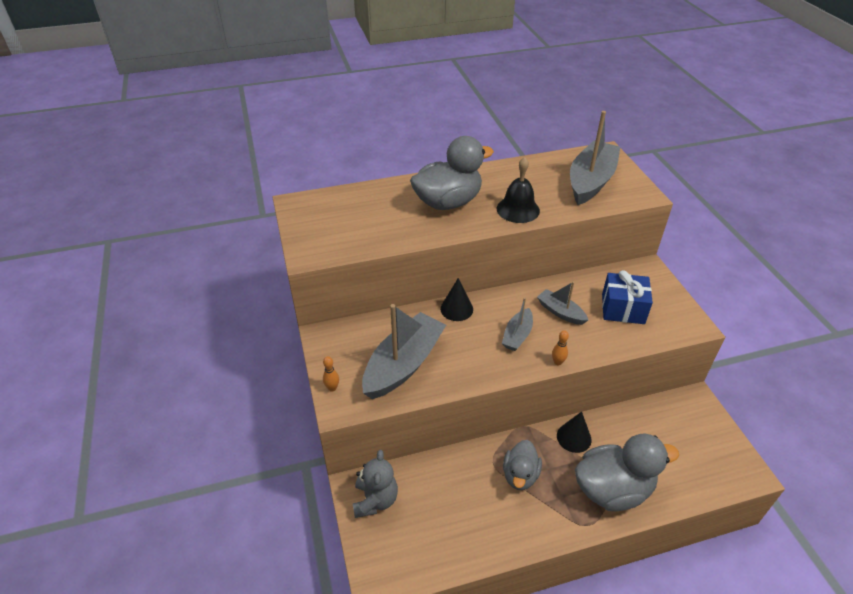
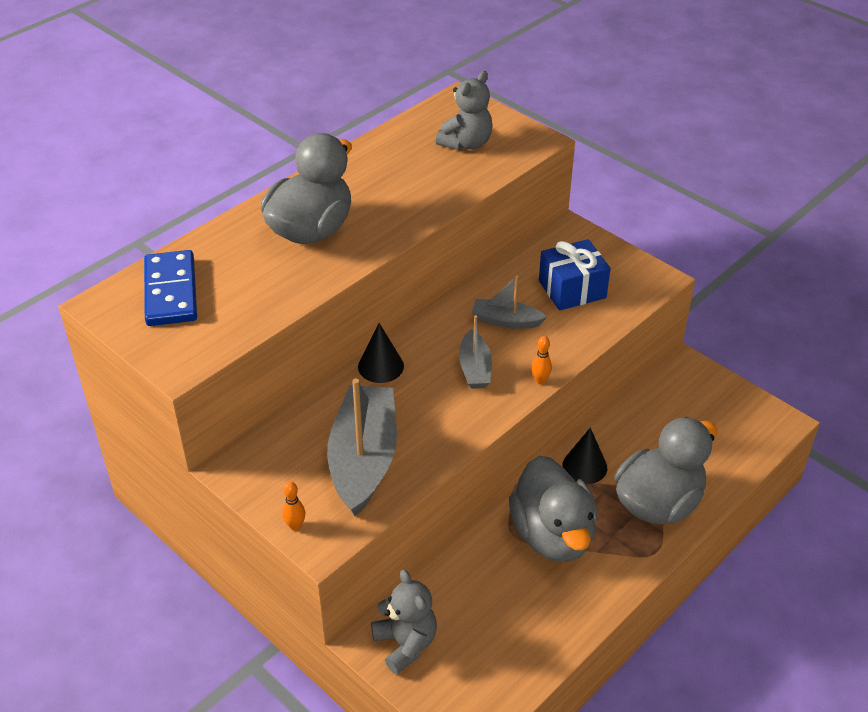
camera: 30 degrees left, 0 degrees up
black bell [497,157,540,223] -> none
grey duck [503,440,542,490] -> grey duck [509,456,598,562], size x1.69
grey boat [570,111,620,205] -> grey teddy bear [436,71,493,150]
none -> blue domino [144,250,197,326]

